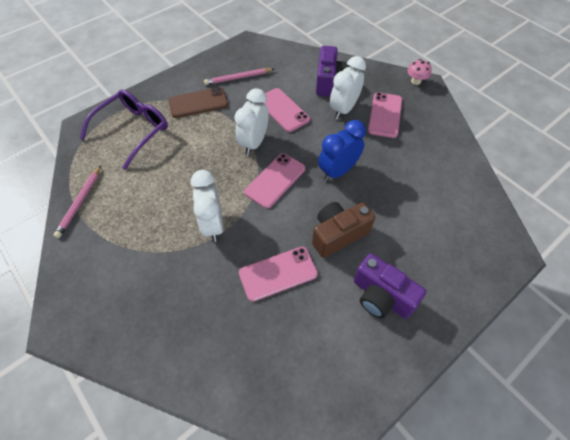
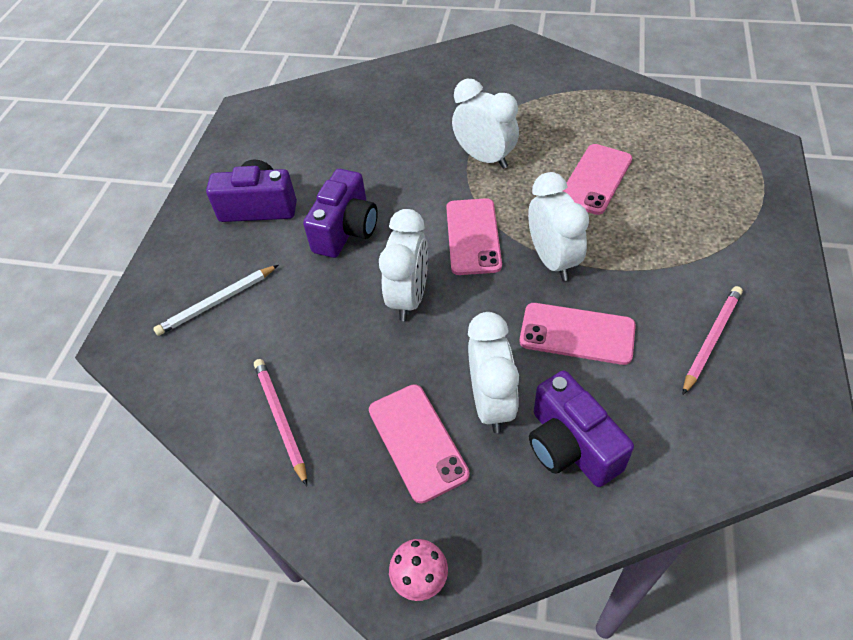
camera: 145 degrees right, 5 degrees down
pink pencil [53,165,101,238] -> pink pencil moved to [254,359,307,486]
purple glasses [79,89,168,170] -> none
brown phone [168,87,228,118] -> none
pink phone [239,247,318,302] -> pink phone moved to [563,144,632,215]
brown camera [312,202,375,258] -> purple camera [303,169,378,258]
blue clock [318,120,366,181] -> white clock [379,209,428,321]
none -> white pencil [153,265,278,336]

